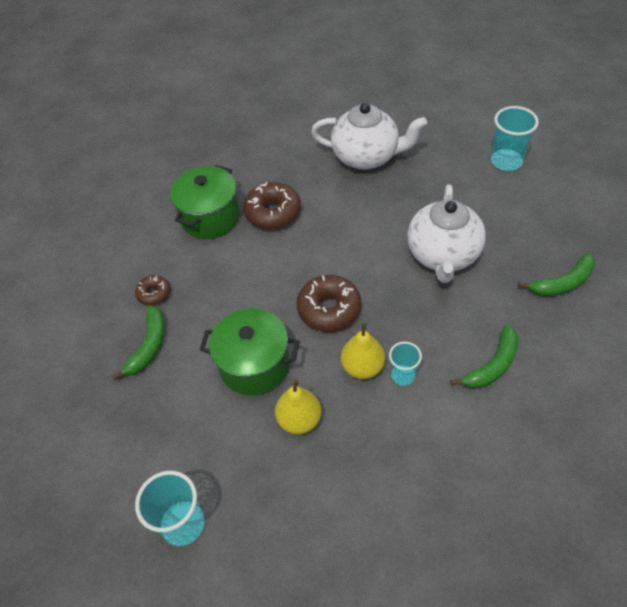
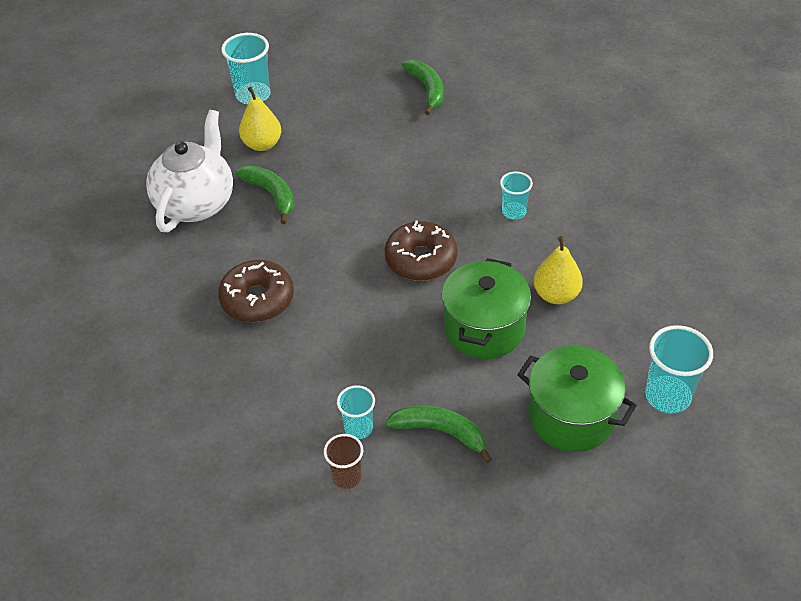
camera: 85 degrees left, 5 degrees down
brown donut [135,275,171,306] -> turquoise cup [337,385,375,439]
green pot [170,165,240,239] -> green pot moved to [517,346,637,452]
yellow pear [341,323,385,379] -> yellow pear moved to [239,87,281,151]
white teapot [407,185,486,283] -> none
green banana [450,325,518,388] -> green banana moved to [235,165,295,224]
none -> brown cup [324,434,363,489]

